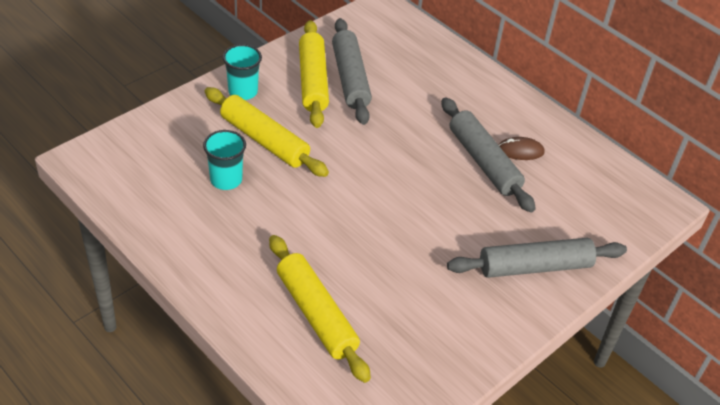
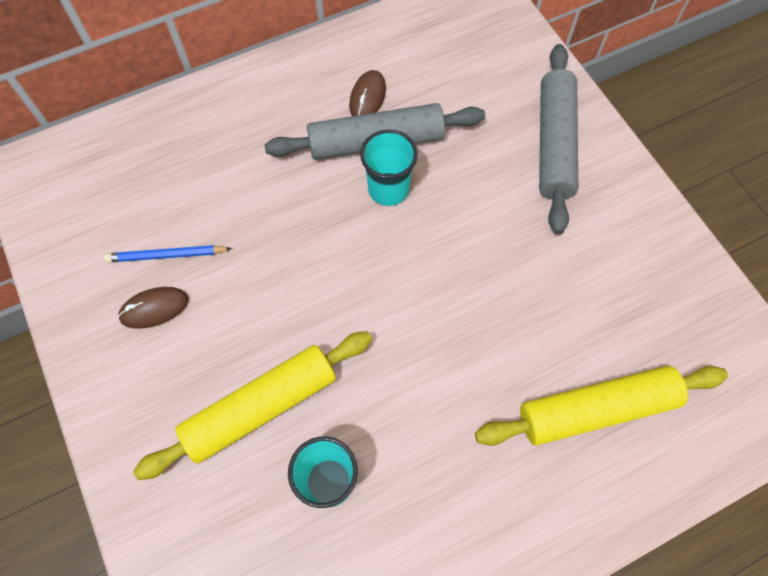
camera: 70 degrees left, 20 degrees up
turquoise cup [223,44,262,100] -> turquoise cup moved to [360,130,418,206]
yellow rolling pin [299,20,329,128] -> brown mouse [118,287,189,329]
grey rolling pin [332,18,372,125] -> blue pencil [104,245,232,262]

